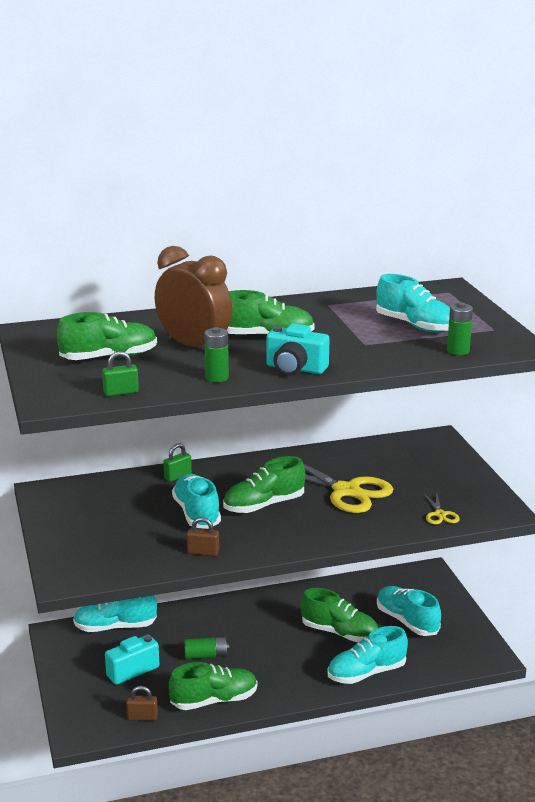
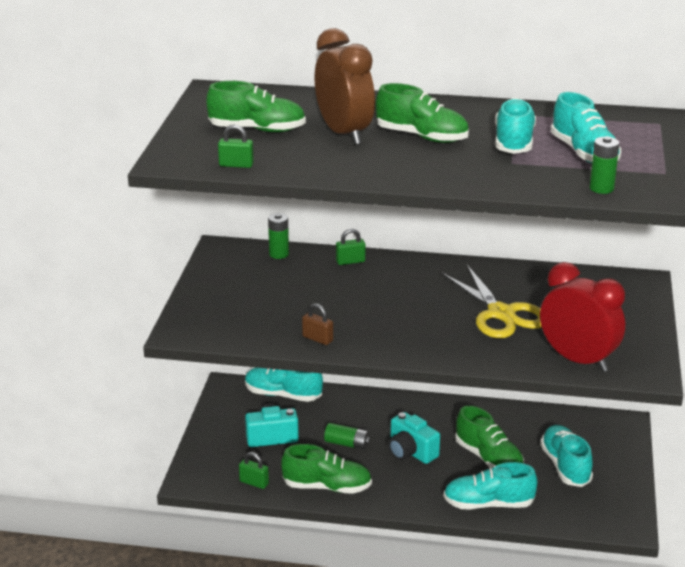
camera: 25 degrees right, 5 degrees up
brown padlock [126,686,158,721] -> green padlock [239,452,269,489]
turquoise shoe [172,474,221,529] -> turquoise shoe moved to [495,98,536,154]
green battery [204,327,229,382] -> green battery moved to [268,213,289,259]
green shoe [223,456,305,513] -> none
turquoise camera [266,323,330,376] -> turquoise camera moved to [388,412,440,464]
yellow scissors [424,494,460,524] -> red clock [540,262,625,372]

